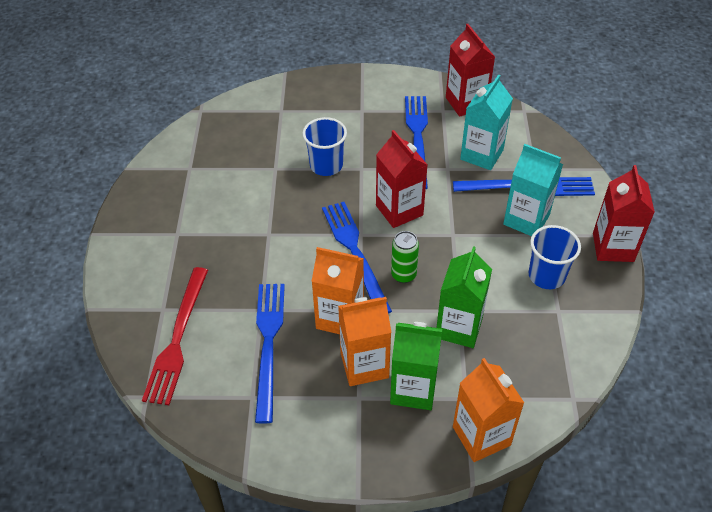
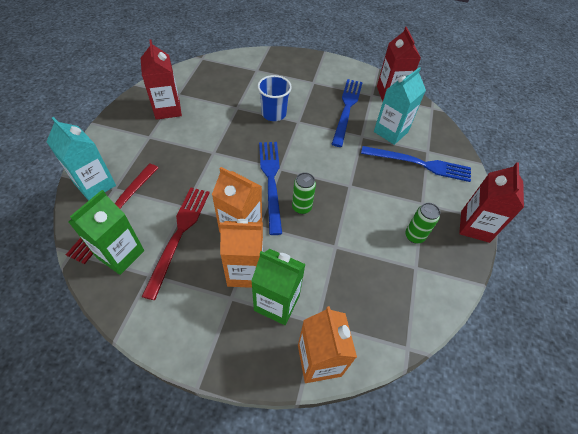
camera: 10 degrees right, 5 degrees up
blue fork [255,284,285,424] -> red fork [141,188,210,300]
red carton [376,130,428,228] -> red carton moved to [141,40,182,120]
green carton [436,246,492,348] -> green carton moved to [69,190,144,275]
turquoise carton [503,144,563,236] -> turquoise carton moved to [46,117,116,201]
blue cup [528,225,581,289] -> green can [405,203,440,243]

